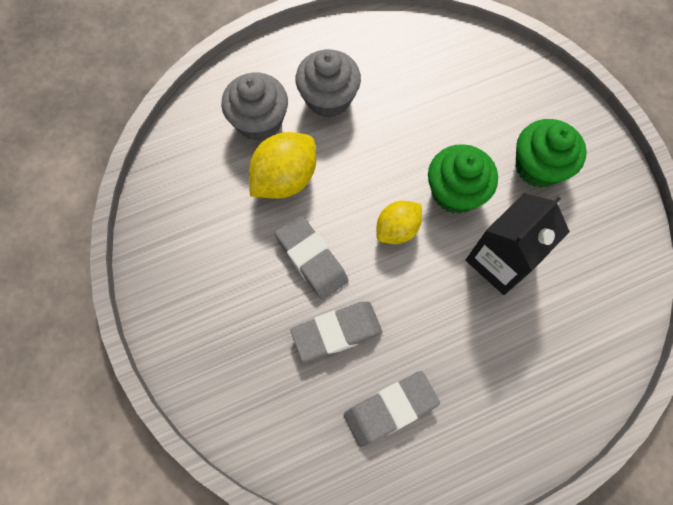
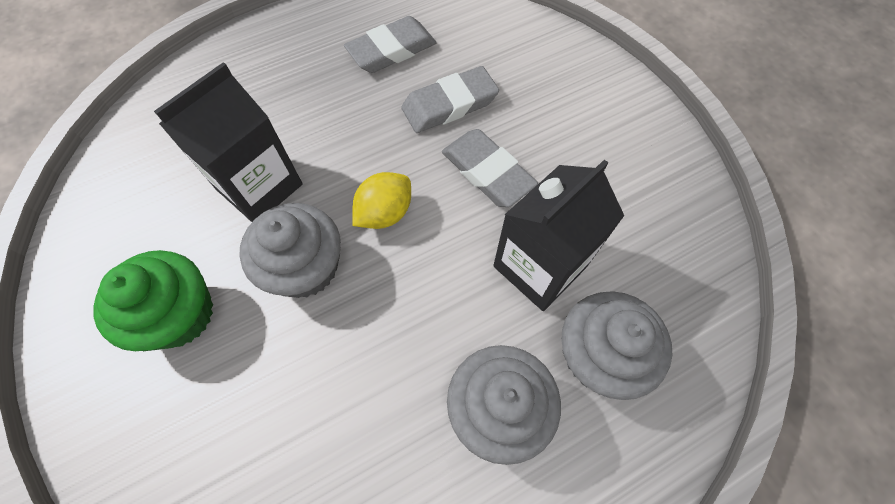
camera: 175 degrees right, 5 degrees down
yellow lemon [249,132,316,199] -> black carton [493,160,624,311]
green cupcake [428,144,498,214] -> grey cupcake [239,203,341,298]

